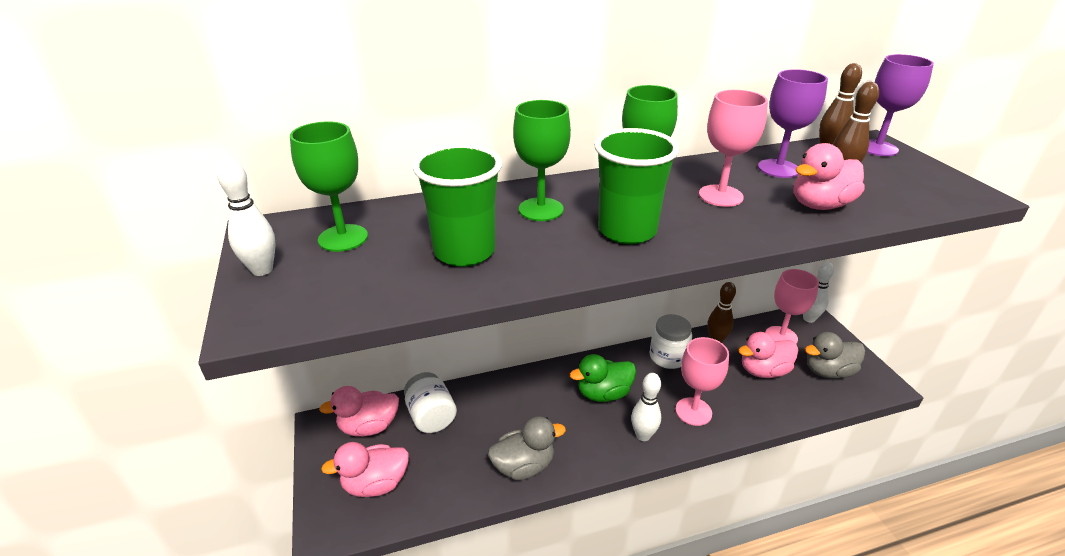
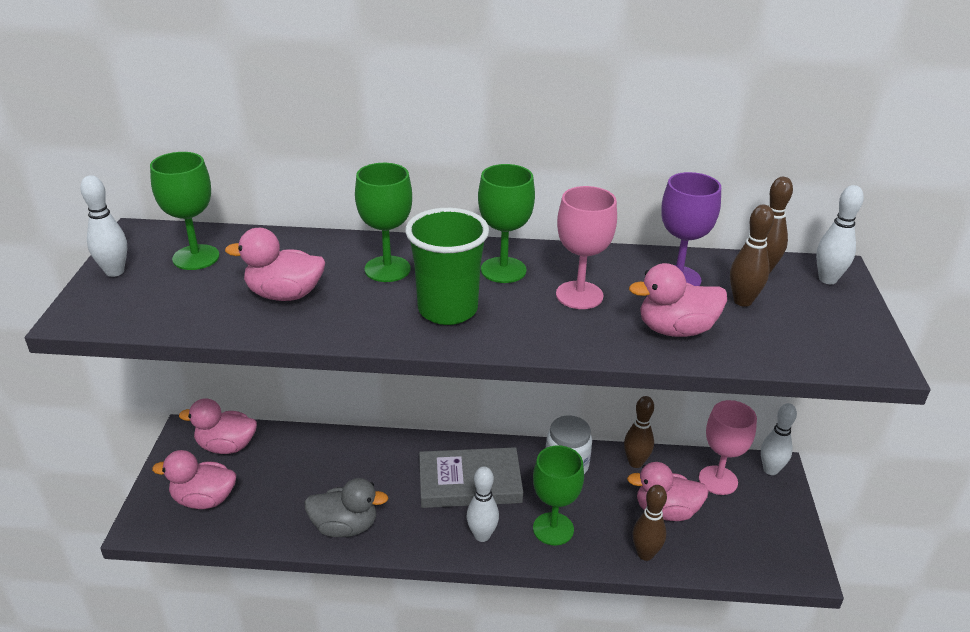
camera: 20 degrees right, 0 degrees up
white jar [404,372,457,433] -> none
green cup [413,144,502,267] -> pink duck [225,228,325,301]
green duck [570,354,636,402] -> grey book [419,447,523,508]
pink goblet [676,337,729,426] -> green goblet [533,445,584,545]
grey duck [805,332,865,379] -> none
purple goblet [867,54,934,156] -> white bowling pin [816,185,864,284]
none -> brown bowling pin [632,485,667,561]

